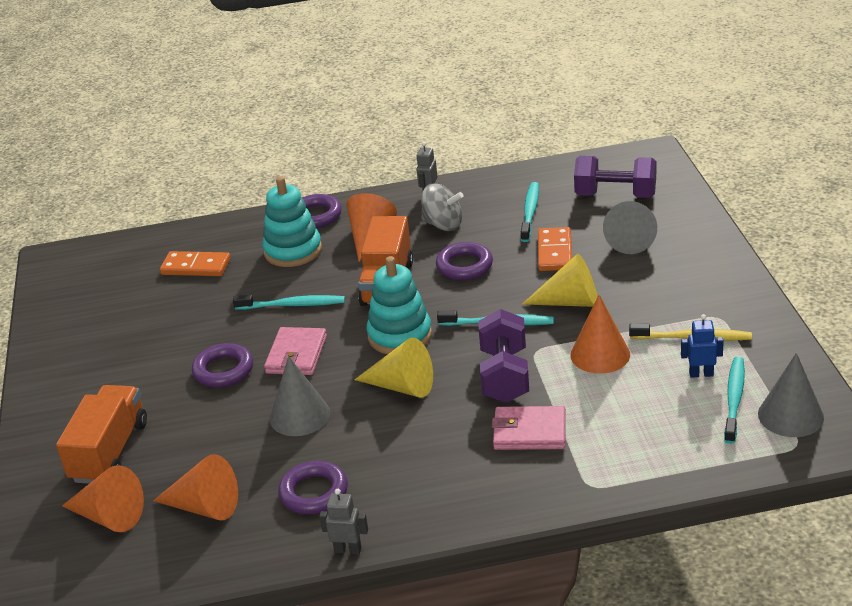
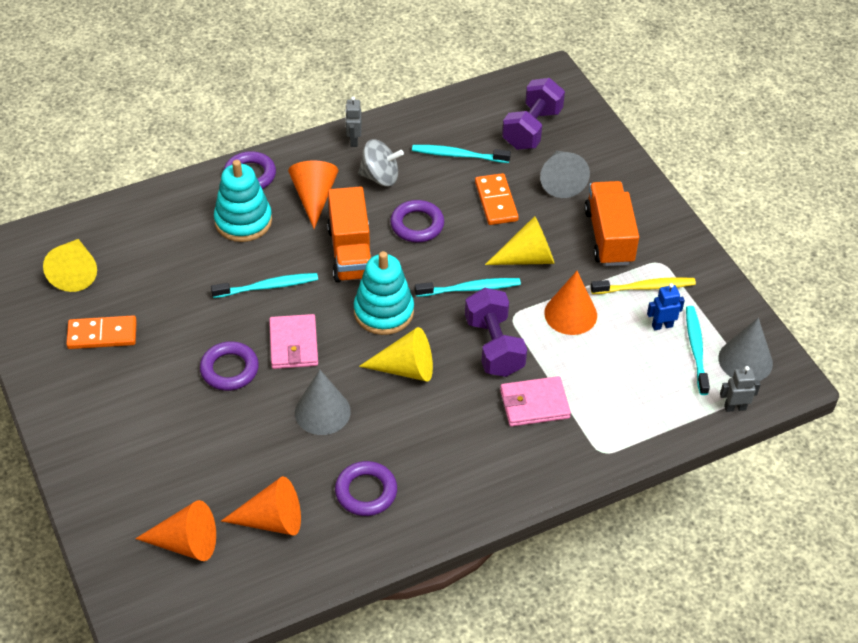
camera: 20 degrees left, 15 degrees up
orange truck [56,385,147,484] -> orange truck moved to [584,181,639,266]
orange domino [160,251,231,276] -> orange domino moved to [66,315,137,349]
grey robot [320,489,368,554] -> grey robot moved to [720,366,761,412]
turquoise toothbrush [521,182,539,242] -> turquoise toothbrush turned 75 degrees counterclockwise [412,145,511,163]
purple dumbbell [574,156,657,198] -> purple dumbbell turned 60 degrees counterclockwise [502,78,565,150]
none -> yellow cone [43,239,97,292]

